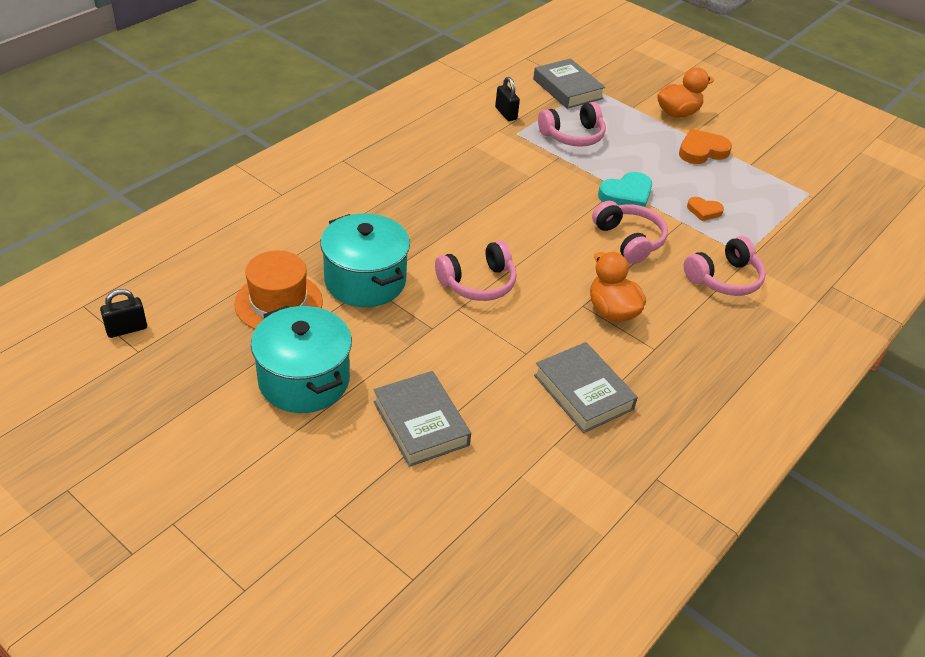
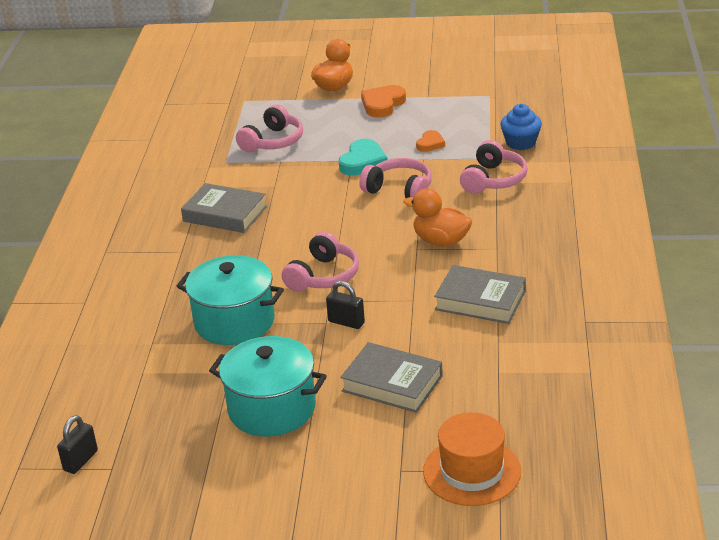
camera: 30 degrees left, 10 degrees down
orange hat [235,250,323,329] -> orange hat moved to [423,412,521,506]
black padlock [495,77,520,121] -> black padlock moved to [326,281,365,329]
grey book [533,58,605,109] -> grey book moved to [181,183,267,233]
orange heart [687,197,724,221] -> orange heart turned 45 degrees counterclockwise [416,130,445,152]
none -> blue cupcake [501,104,542,150]

